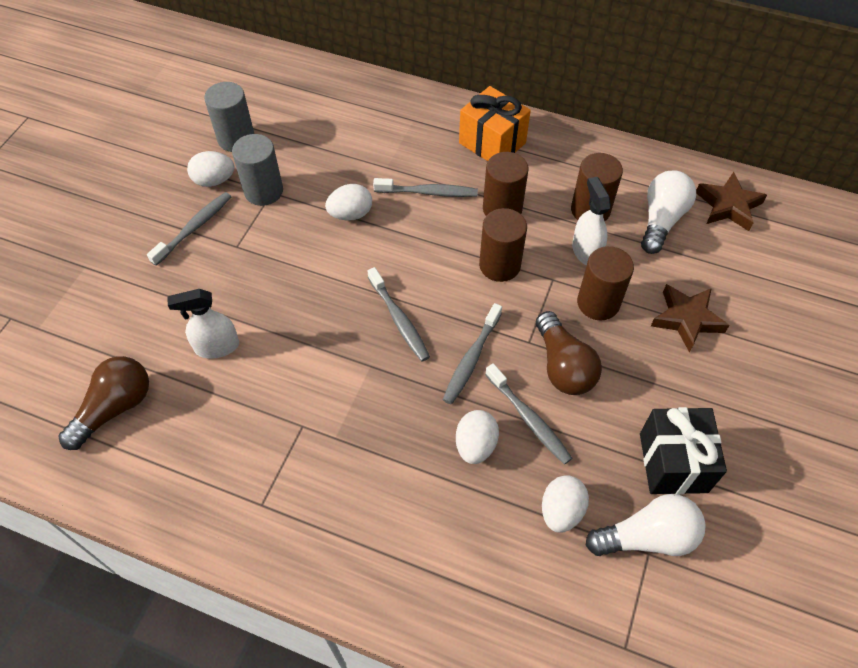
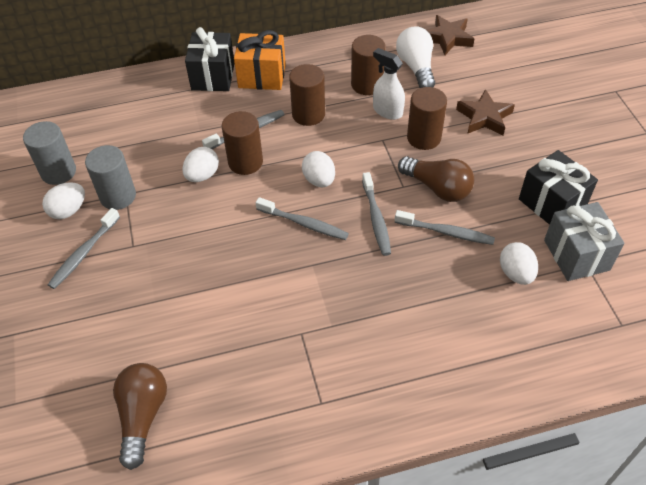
camera: 35 degrees left, 5 degrees down
grey toothbrush [147,192,231,266] -> grey toothbrush turned 150 degrees counterclockwise [48,208,120,289]
white spray bottle [167,289,239,359] -> none
white egg [456,410,499,464] -> white egg moved to [302,151,335,187]
brown cylinder [479,208,527,282] -> brown cylinder moved to [222,111,263,175]
white light bulb [586,494,706,556] -> grey gift [544,202,625,281]
none -> black gift [185,27,235,91]

